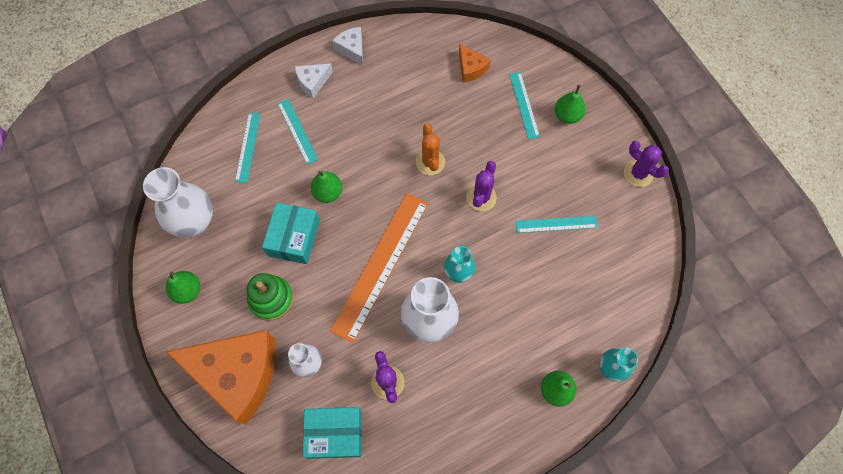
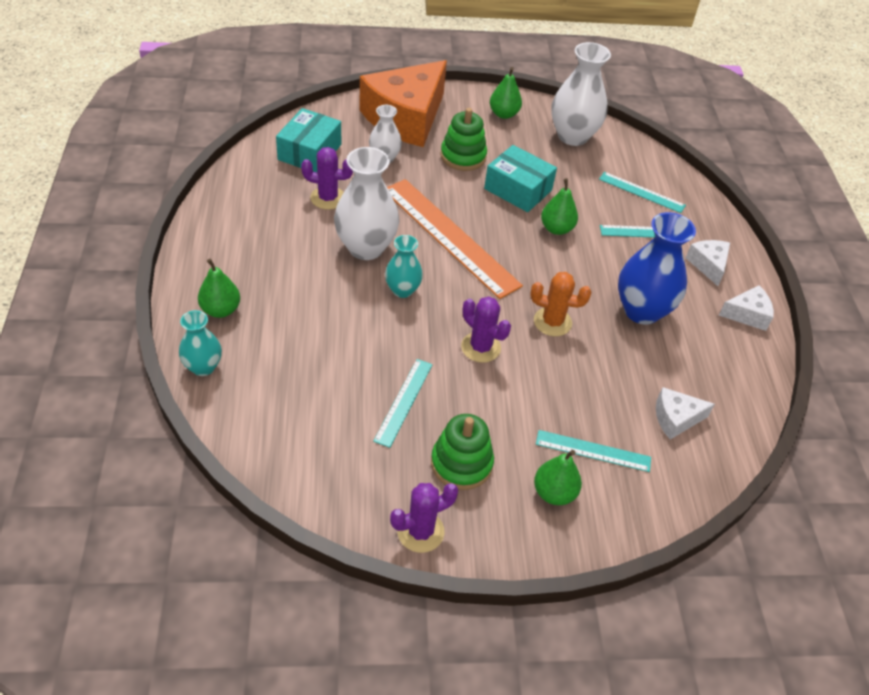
camera: 110 degrees right, 20 degrees down
orange cheese [459,44,491,83] -> white cheese [656,387,715,440]
none -> green stacking toy [431,414,494,490]
none -> blue vase [618,212,696,325]

